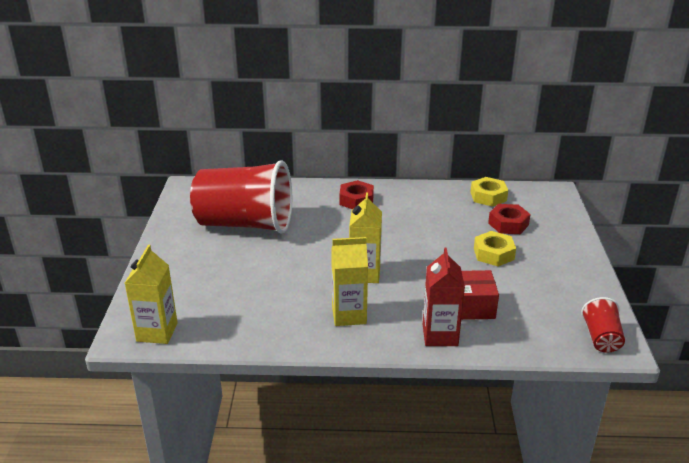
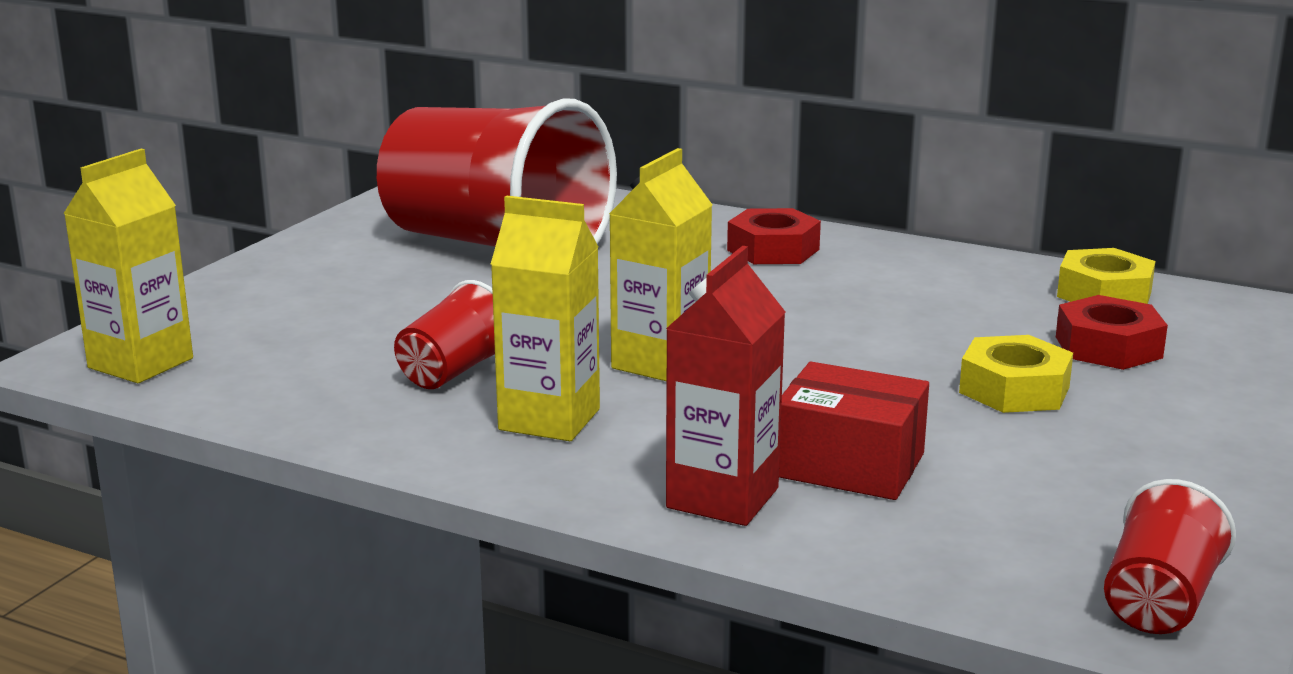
camera: 25 degrees right, 10 degrees down
none -> red cup [394,280,495,389]

